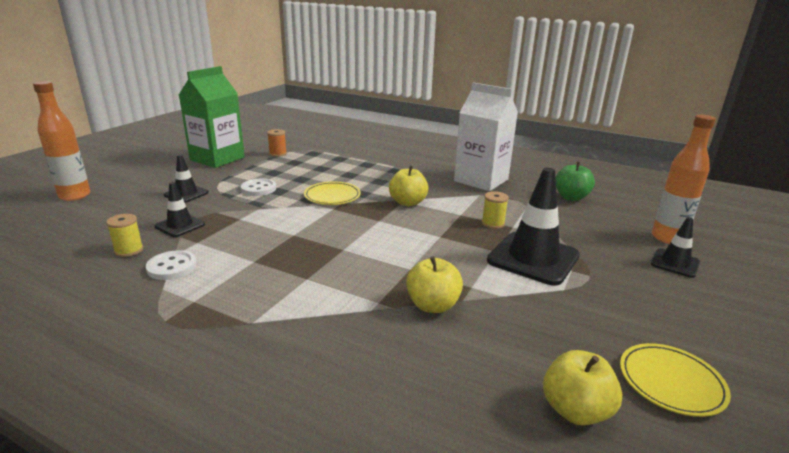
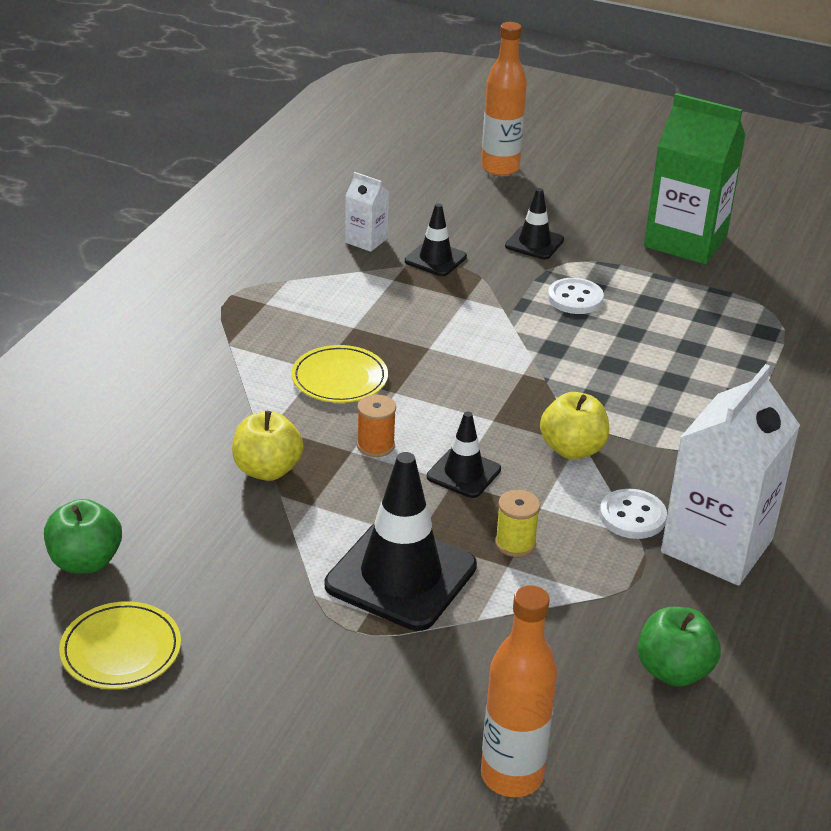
camera: 85 degrees right, 10 degrees up
yellow spool [106,214,143,257] -> white carton [345,172,389,252]
white button [146,250,197,280] -> white button moved to [600,489,667,539]
orange spool [267,129,287,157] -> orange spool moved to [357,394,396,457]
yellow plate [304,181,361,205] -> yellow plate moved to [291,345,388,403]
yellow apple [543,350,623,425] -> green apple [44,499,122,574]
black traffic cone [651,217,700,278] -> black traffic cone moved to [427,412,501,498]

